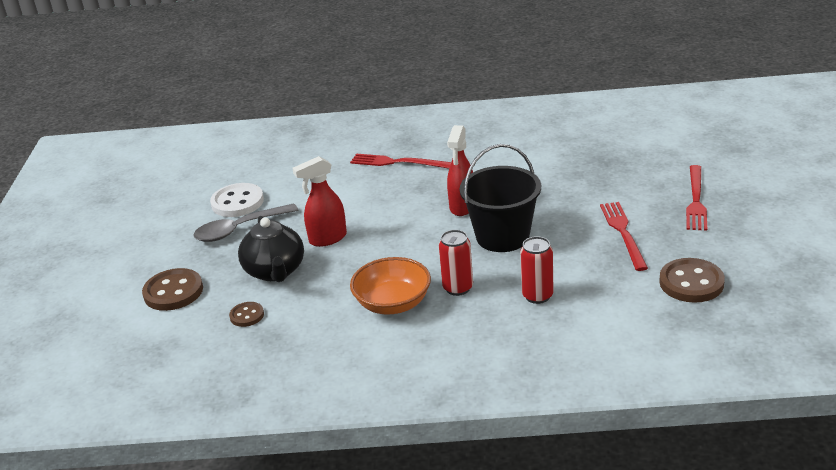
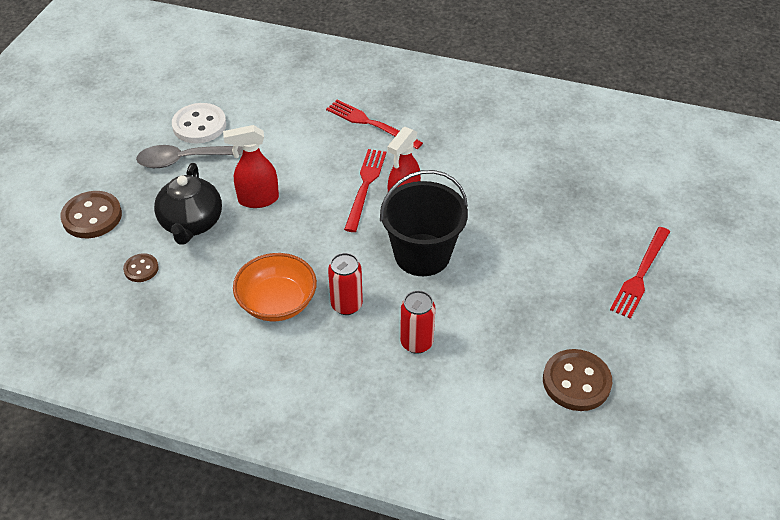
camera: 15 degrees right, 15 degrees up
red fork [600,202,648,271] -> red fork moved to [344,149,386,232]

